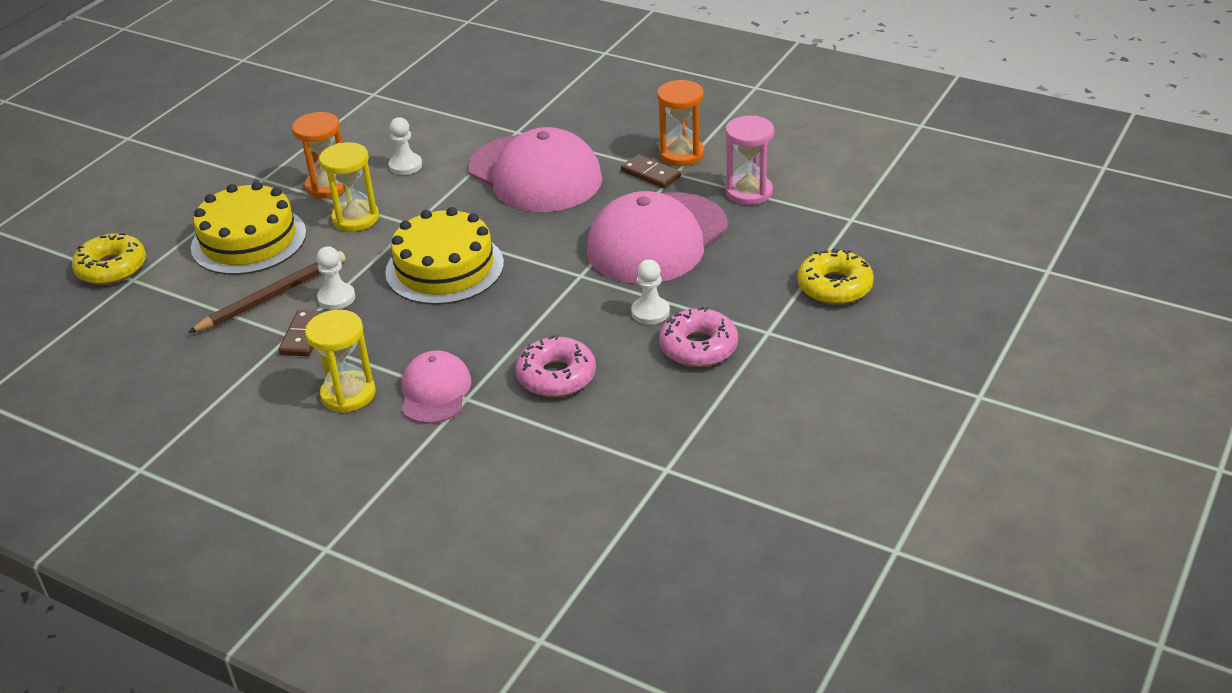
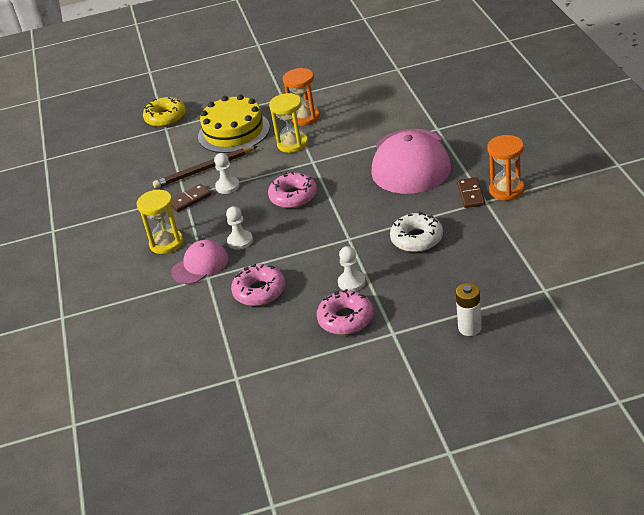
camera: 50 degrees right, 0 degrees up
brown pencil [188,251,346,333] -> brown pencil turned 150 degrees clockwise [153,146,258,189]
yellow cake [385,207,504,305] -> pink donut [268,172,317,208]
white pawn [388,117,422,175] -> white pawn moved to [226,206,253,250]
pink cap [587,191,727,284] -> white donut [390,211,443,252]
pink hourglass [725,116,774,205] -> none
yellow donut [797,248,874,305] -> white battery [456,283,482,336]

